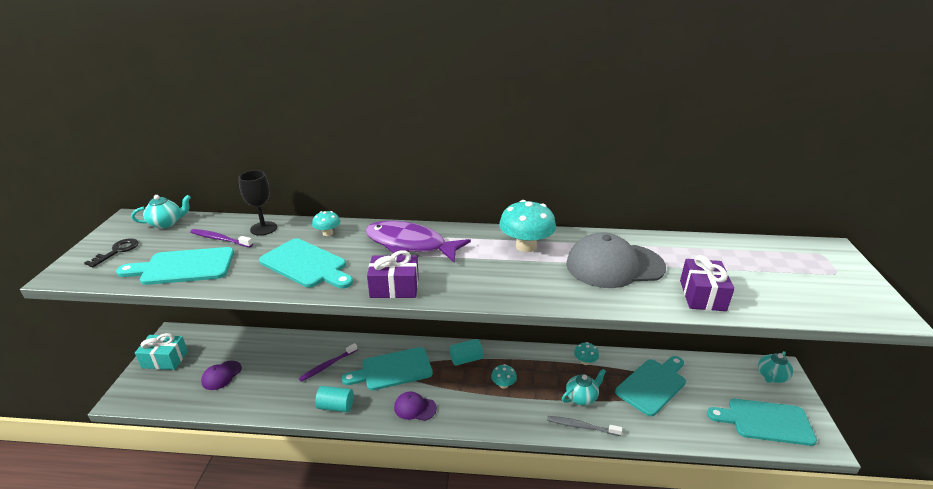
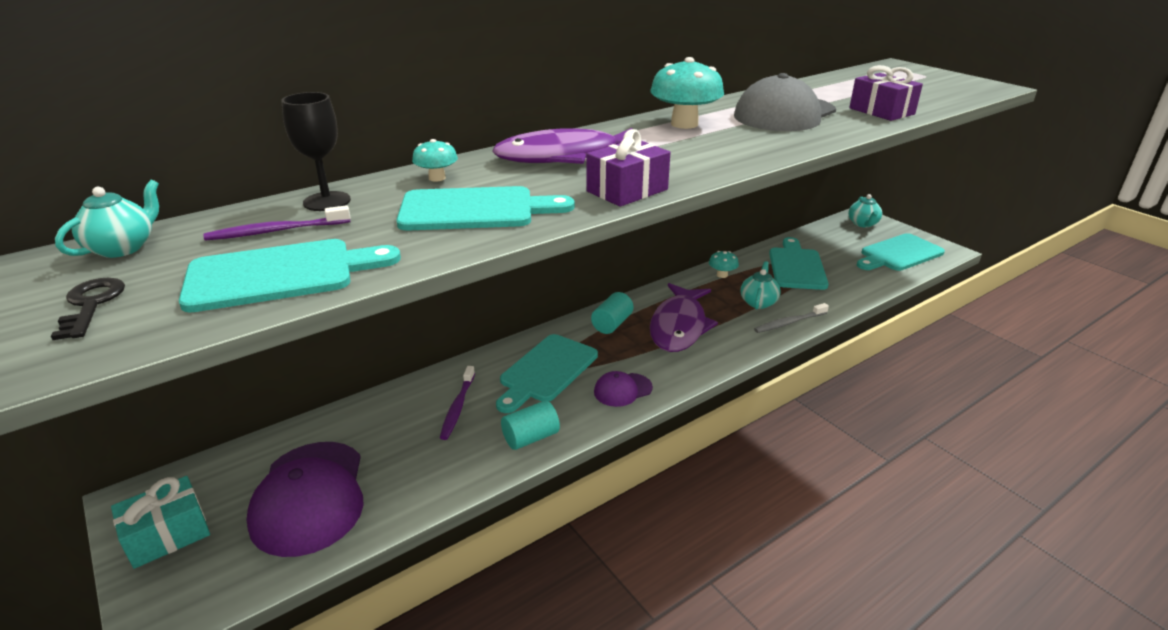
camera: 40 degrees left, 0 degrees up
turquoise cutting board [116,247,234,285] -> turquoise cutting board turned 150 degrees counterclockwise [179,239,401,312]
purple cap [201,361,242,390] -> purple cap [247,442,364,557], size x2.02
turquoise mushroom [491,364,517,389] -> purple fish [650,283,718,352]

